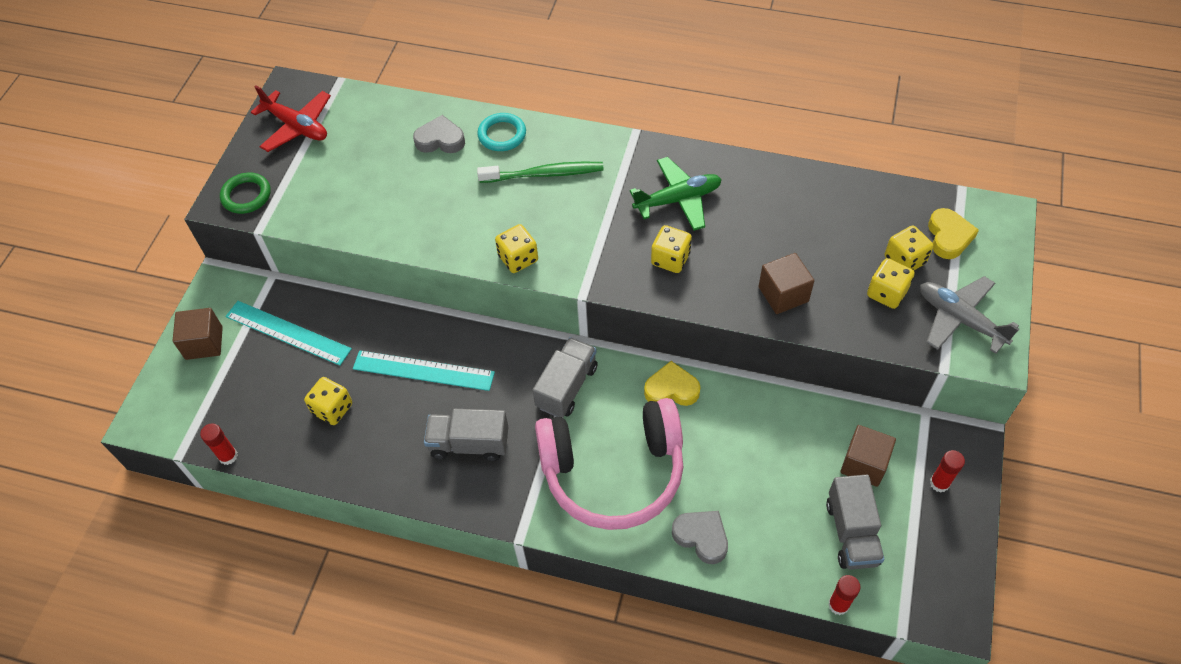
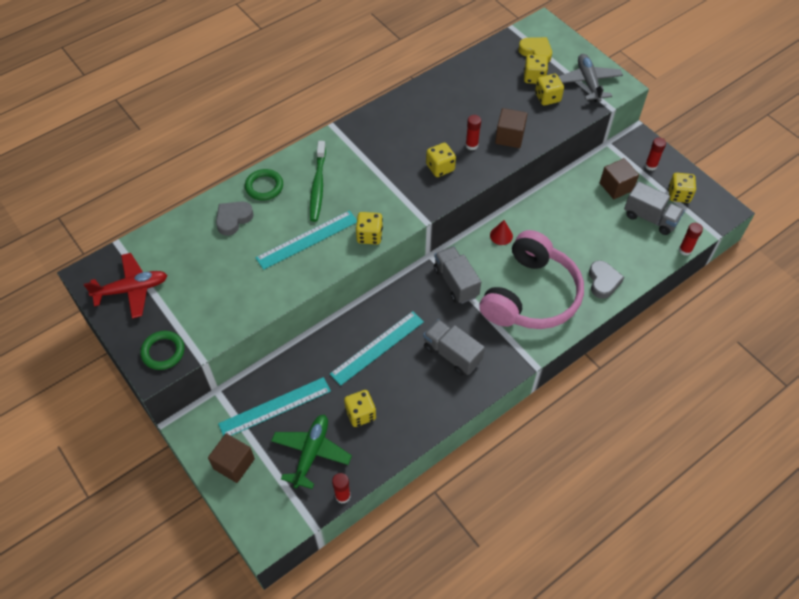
camera: 55 degrees left, 0 degrees up
grey truck [424,409,508,461] -> grey truck turned 90 degrees clockwise [423,319,485,376]
turquoise ring [477,113,526,151] -> green ring [245,169,283,201]
green toothbrush [477,162,604,183] -> green toothbrush turned 150 degrees clockwise [310,141,326,222]
green plane [630,157,722,231] -> green plane moved to [271,415,352,489]
yellow heart [644,361,700,406] -> red cone [490,220,513,245]
grey heart [672,511,728,564] -> grey heart turned 105 degrees clockwise [589,260,624,299]
grey plane [920,276,1019,354] -> grey plane turned 90 degrees clockwise [558,54,623,102]
none -> turquoise ruler [255,210,357,270]
none -> red glue stick [466,115,481,150]
none -> yellow dice [668,173,696,203]

